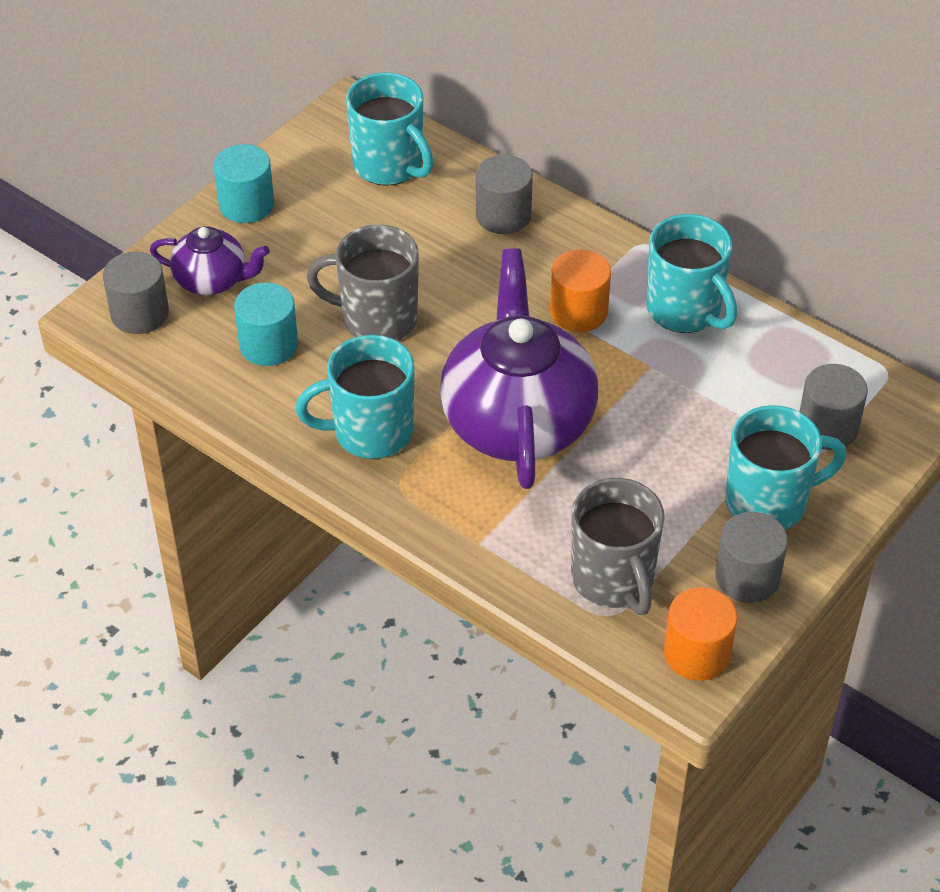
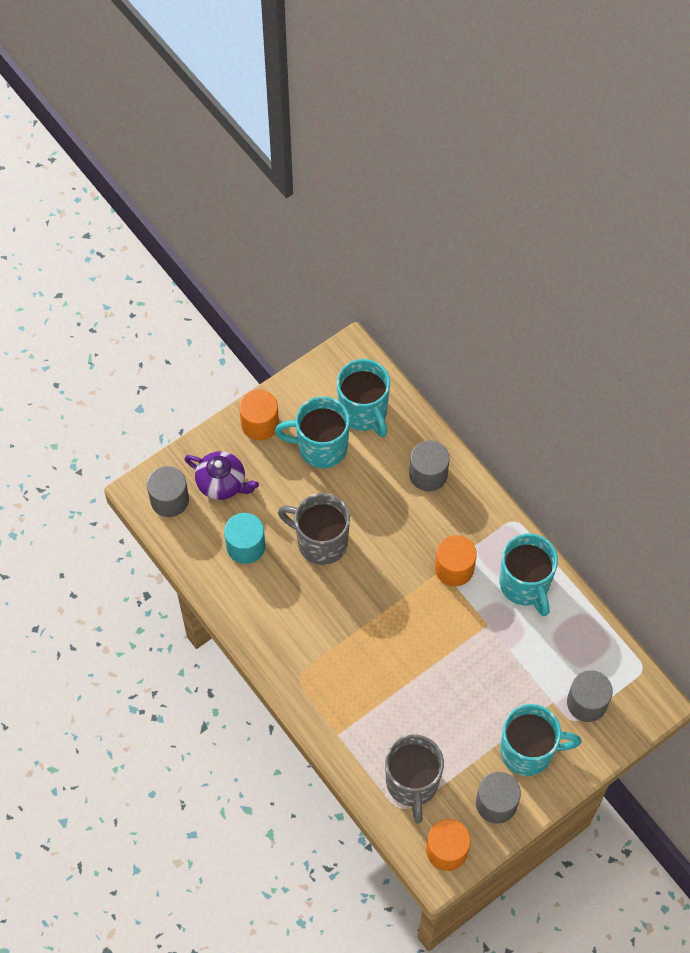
camera: 15 degrees right, 15 degrees up
turquoise cylinder [214,144,274,223] -> orange cylinder [239,390,279,440]
turquoise mug [295,335,415,459] -> turquoise mug moved to [275,396,350,468]
purple teapot [440,248,598,489] -> none

